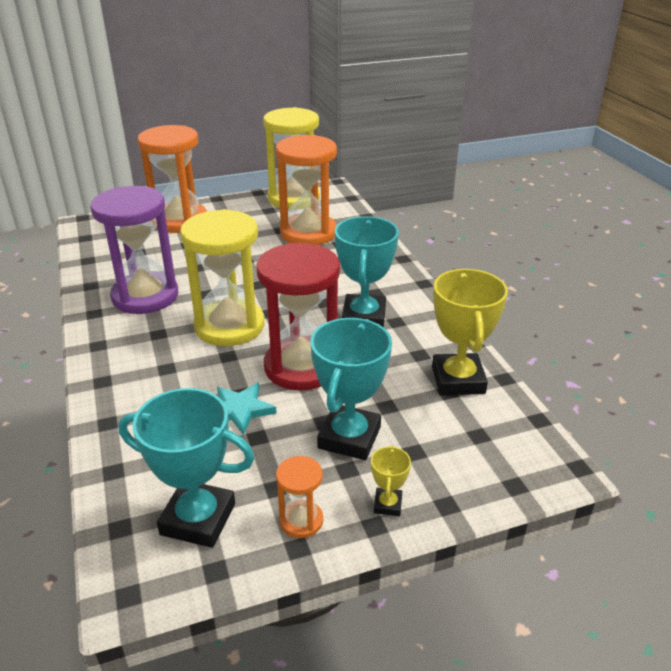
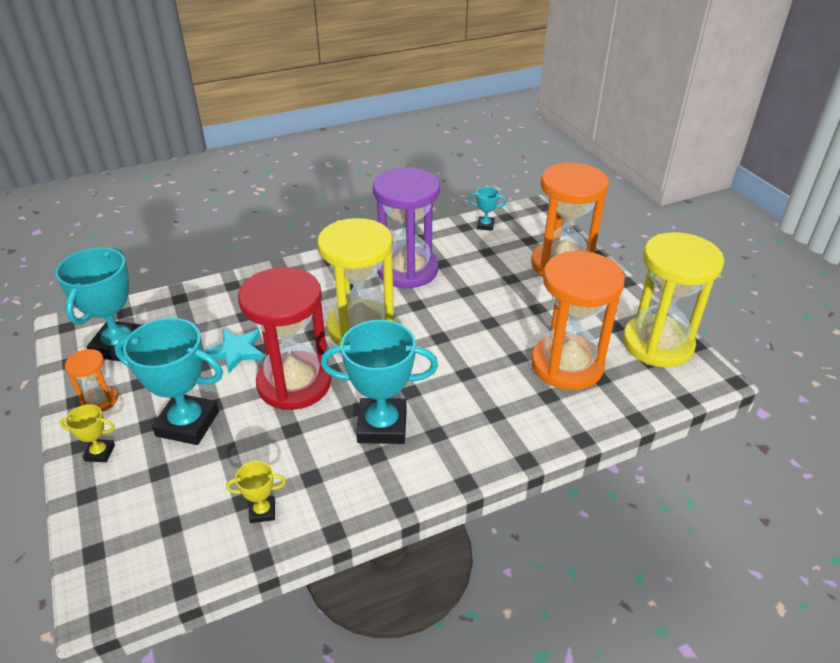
camera: 85 degrees right, 5 degrees up
yellow trophy [432,269,508,395] -> yellow trophy [226,461,286,523], size x0.47
none -> turquoise trophy [469,187,506,231]

